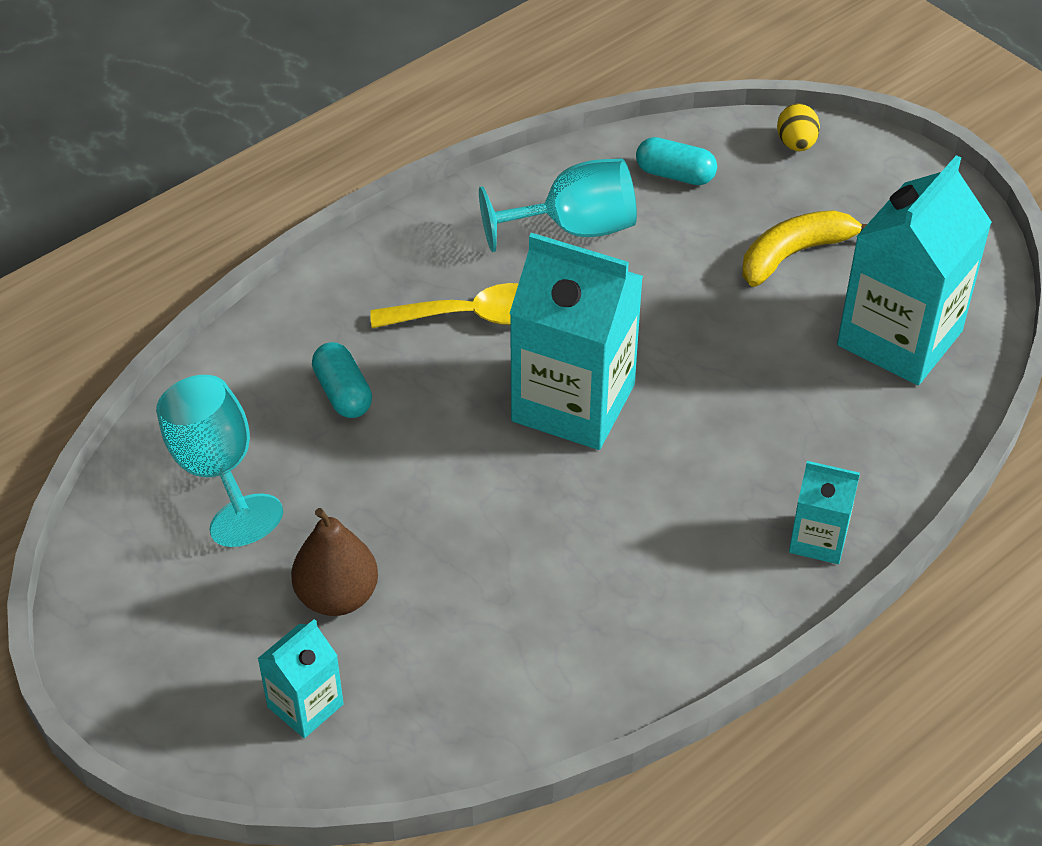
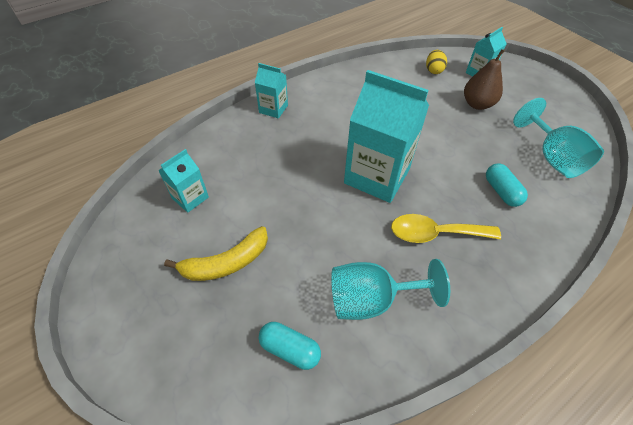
camera: 175 degrees left, 5 degrees up
yellow egg [777,103,820,151] -> yellow egg moved to [426,50,447,74]
turquoise carton [837,155,992,385] -> turquoise carton [158,149,209,213], size x0.50

